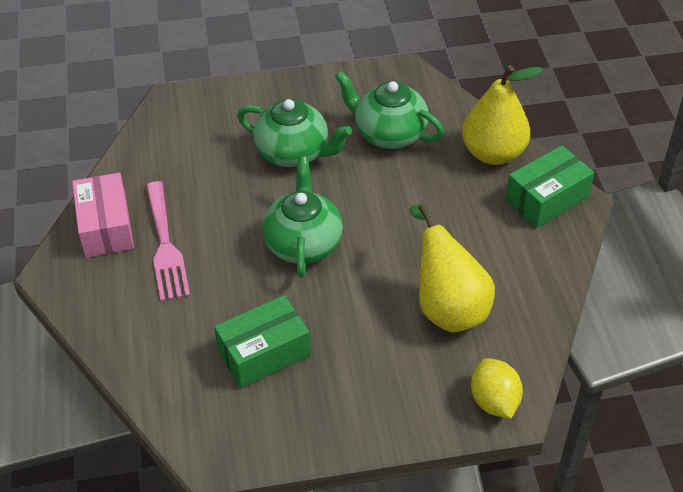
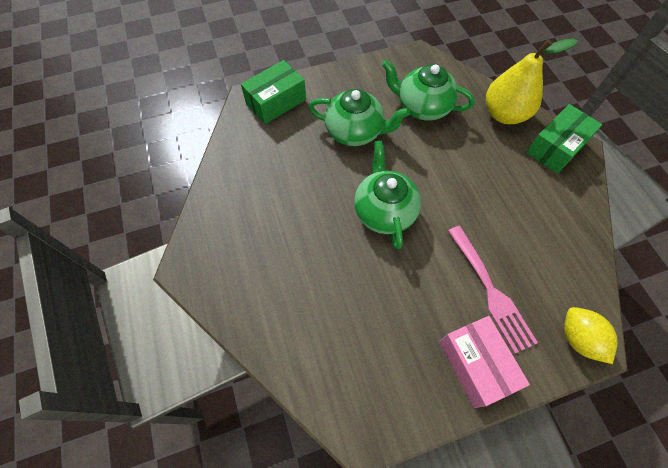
camera: 10 degrees left, 15 degrees up
pink box [72,173,134,258] -> pink box moved to [439,316,530,408]
pink fork [146,181,190,302] -> pink fork moved to [448,226,538,354]
green box [214,295,311,388] -> green box moved to [241,60,306,124]
yellow pear [409,204,495,332] -> none

